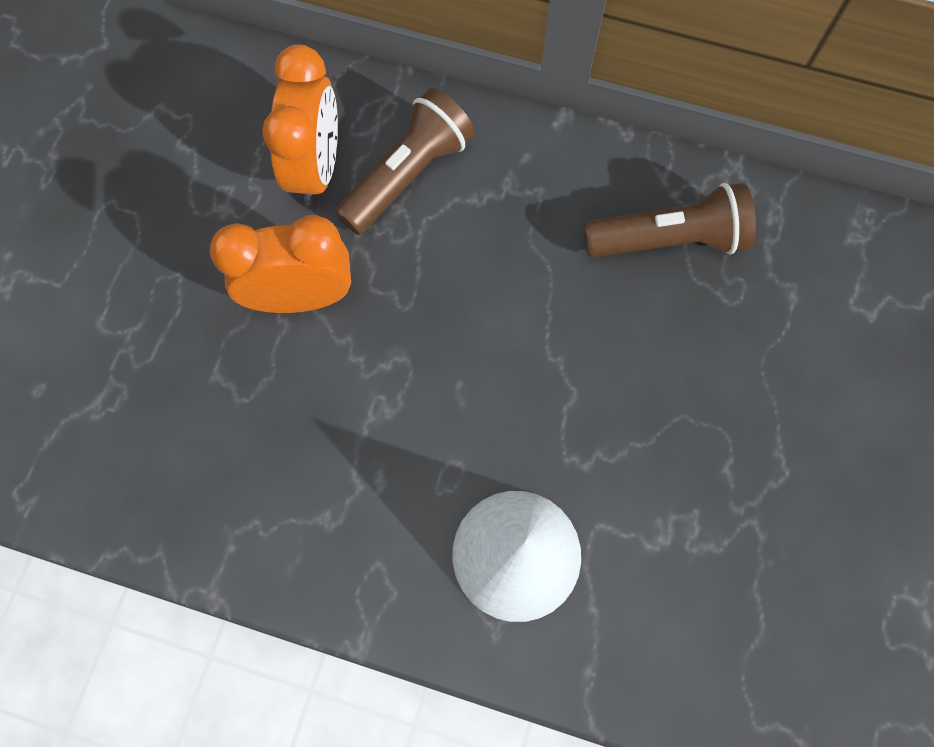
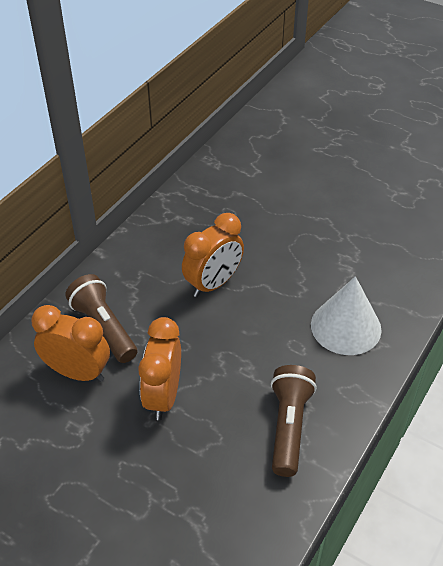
camera: 75 degrees left, 25 degrees down
brown flashlight [584,183,756,258] -> brown flashlight moved to [271,365,317,477]
none -> orange clock [182,213,244,297]

